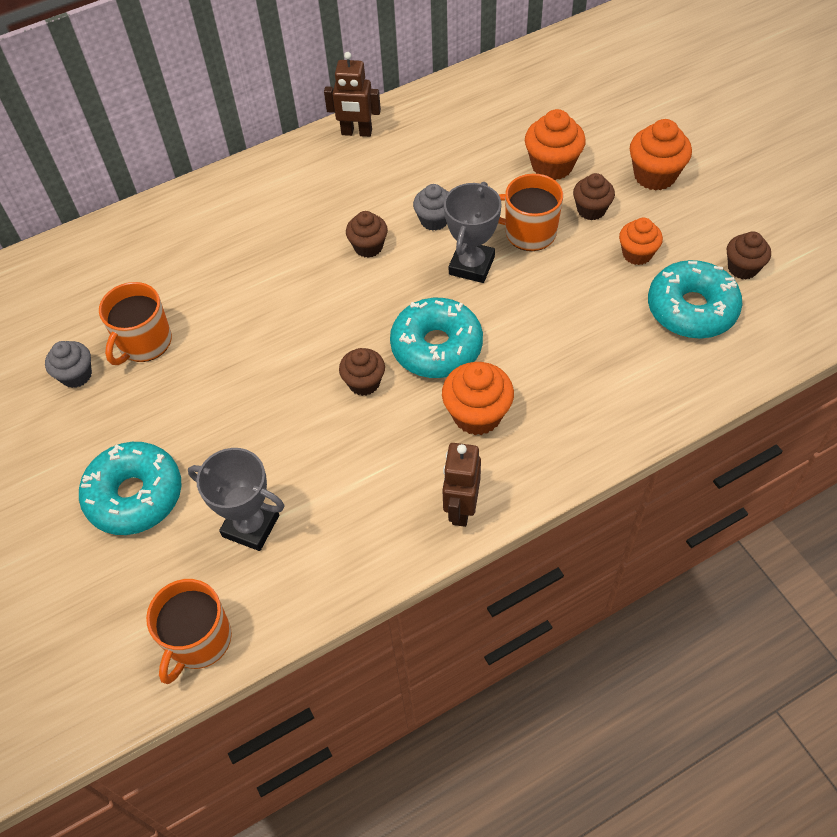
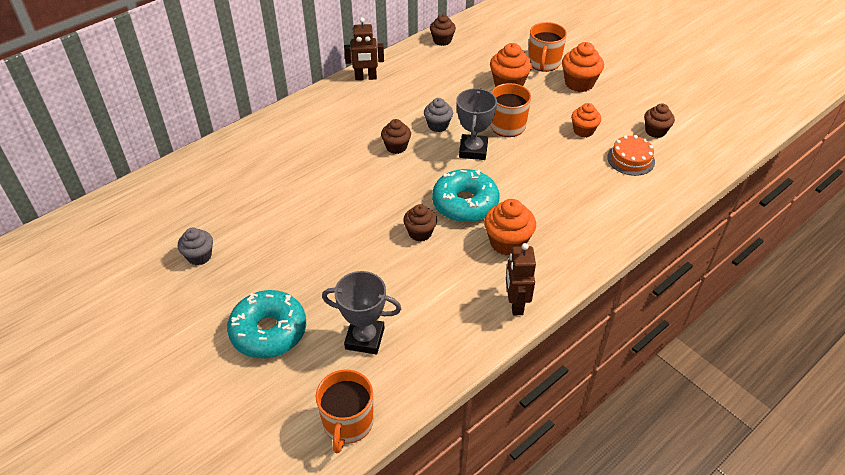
camera: 15 degrees left, 10 degrees down
orange mug [99,282,172,365] -> orange mug moved to [528,22,567,72]
brown cupcake [573,173,615,220] -> brown cupcake moved to [430,14,456,46]
turquoise donut [648,260,743,339] -> orange cake [607,135,655,176]

